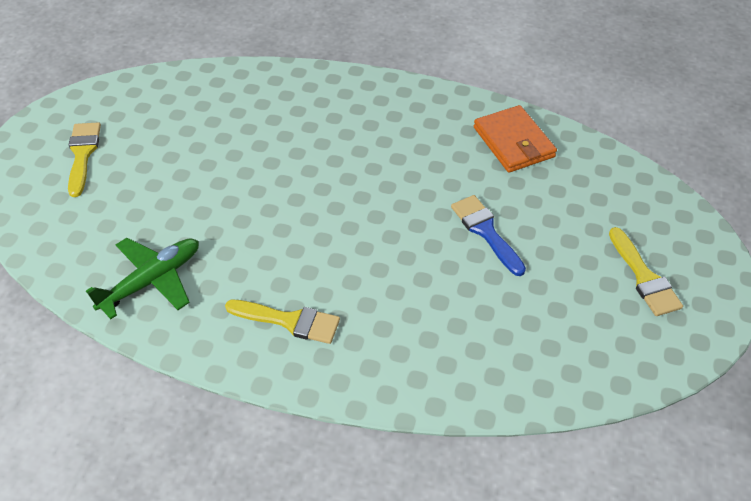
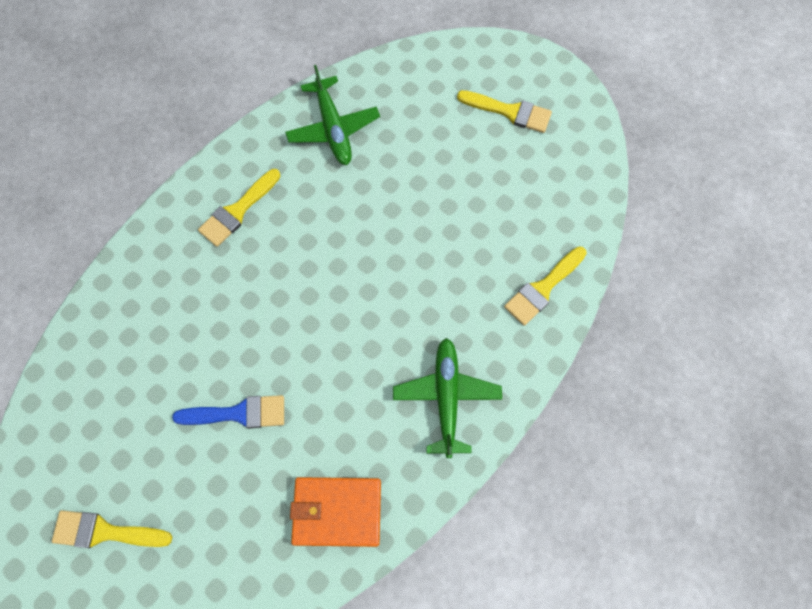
camera: 115 degrees right, 20 degrees up
none -> green plane [393,338,502,458]
none -> yellow brush [504,246,587,326]

